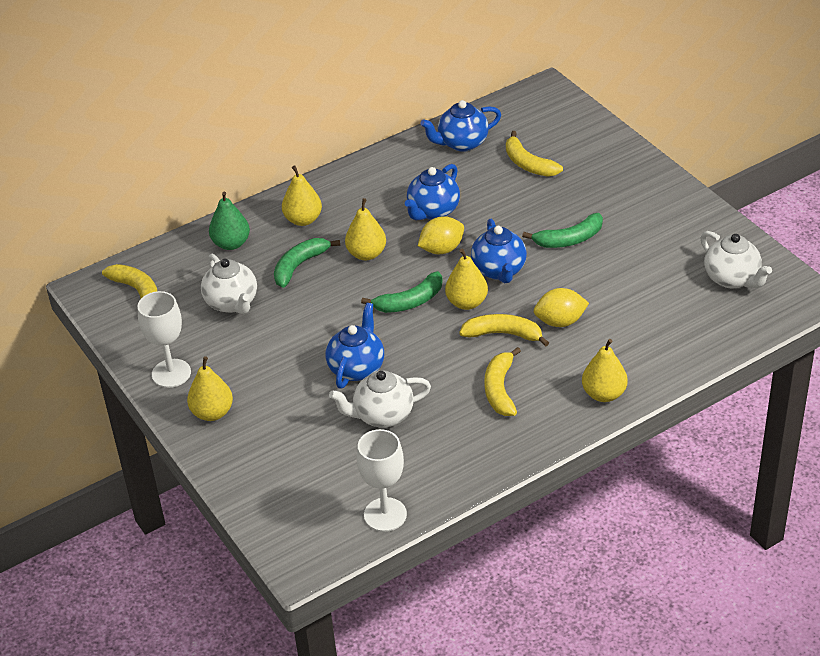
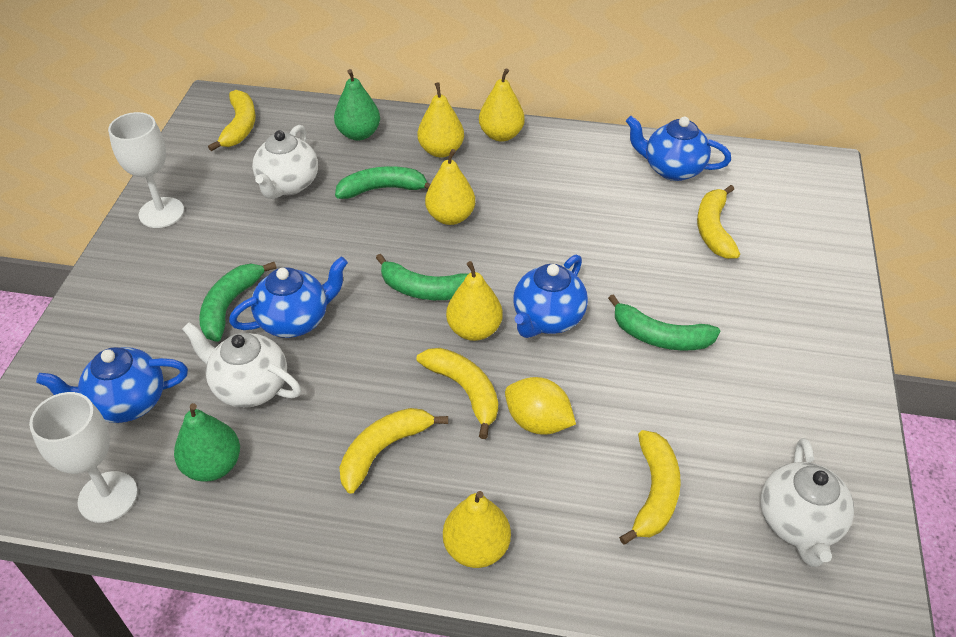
camera: 40 degrees right, 5 degrees up
yellow pear [187,357,233,421] -> yellow pear moved to [479,68,525,142]
blue teapot [405,164,460,220] -> blue teapot moved to [36,347,188,423]
yellow lemon [418,216,464,254] -> none
none -> green pear [174,403,240,482]
none -> green banana [199,262,277,342]
none -> yellow banana [619,430,681,545]

